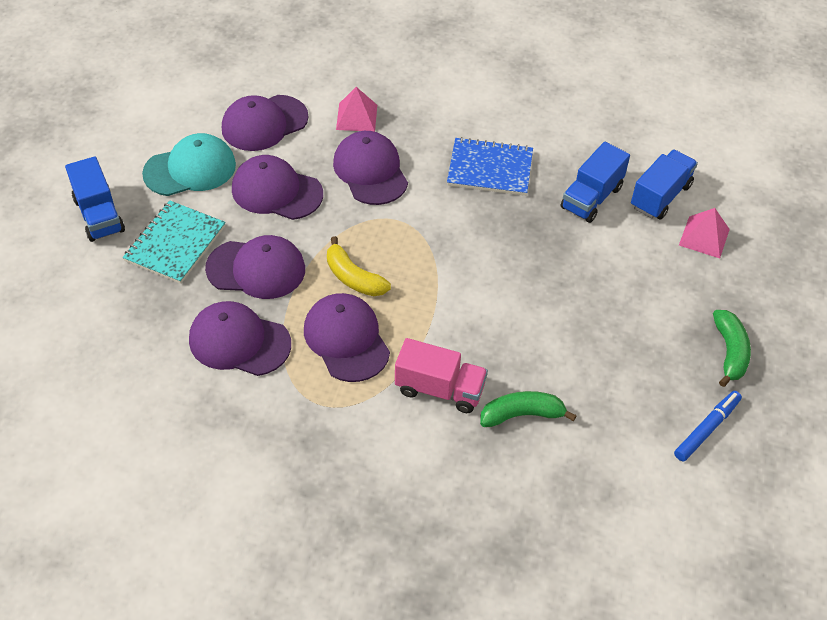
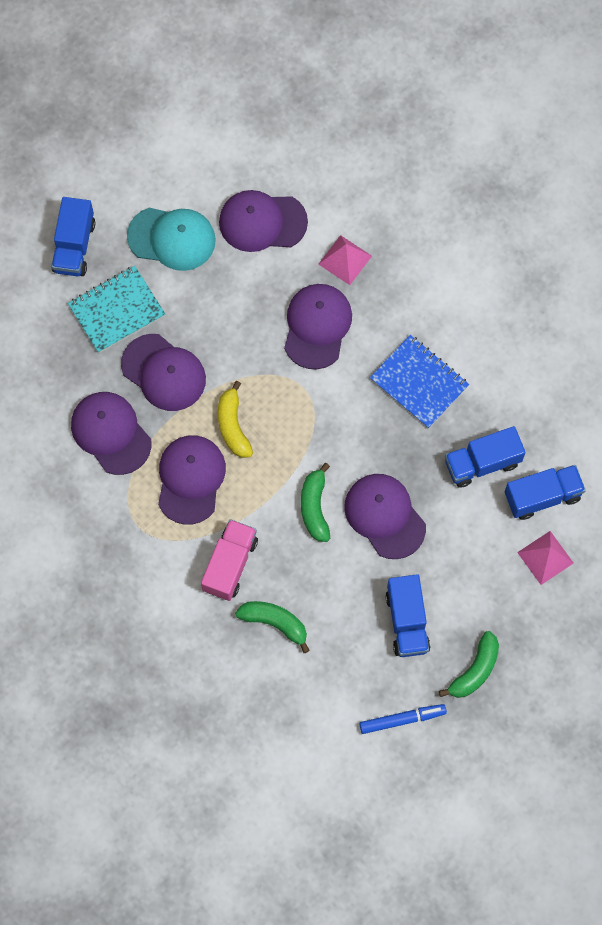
camera: 35 degrees right, 20 degrees up
purple cap [232,155,323,220] -> purple cap moved to [344,474,426,559]
pink truck [395,338,488,413] -> pink truck turned 120 degrees counterclockwise [201,519,258,601]
none -> green banana [301,463,330,542]
none -> blue truck [385,574,430,657]

